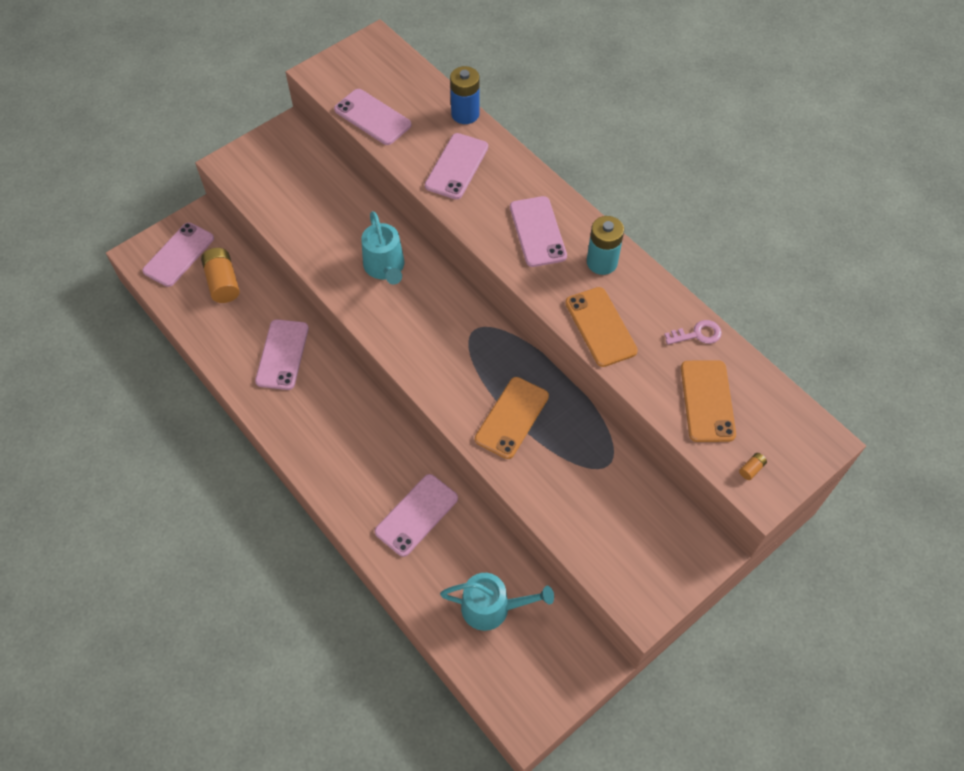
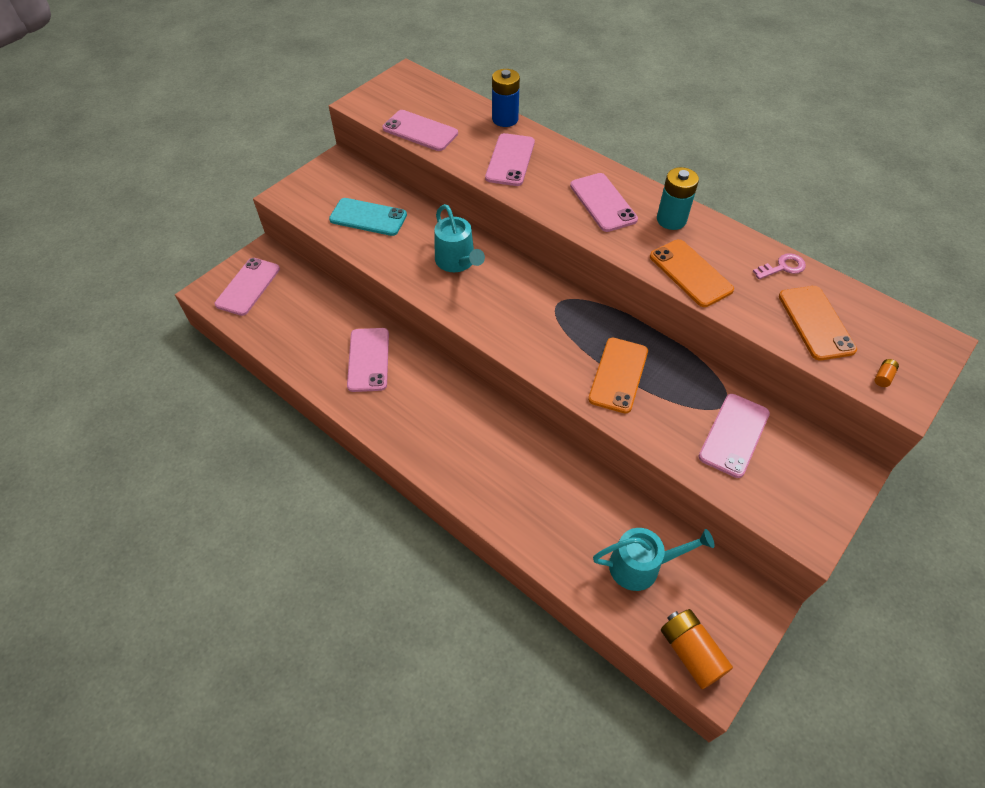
camera: 10 degrees left, 5 degrees down
orange battery [201,248,240,303] -> orange battery moved to [661,609,733,689]
pink phone [375,474,458,557] -> pink phone moved to [698,394,770,478]
none -> turquoise phone [329,198,407,236]

